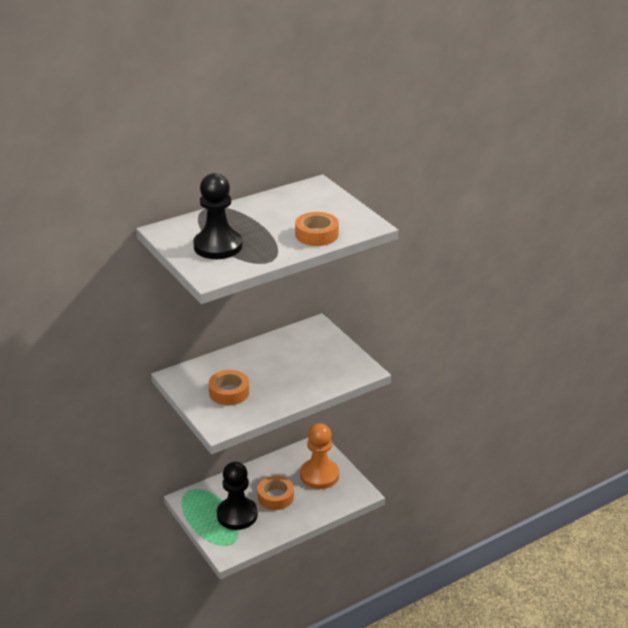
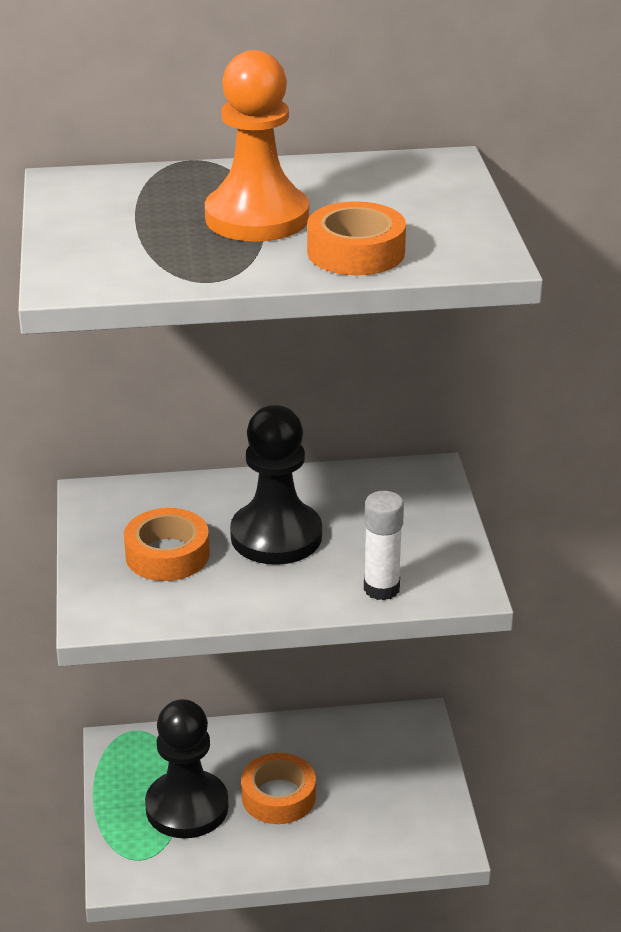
camera: 25 degrees right, 0 degrees up
black pawn [193,173,242,259] -> black pawn moved to [230,405,322,565]
orange pawn [300,423,339,489] -> orange pawn moved to [205,50,309,242]
none -> white glue stick [364,491,404,600]

